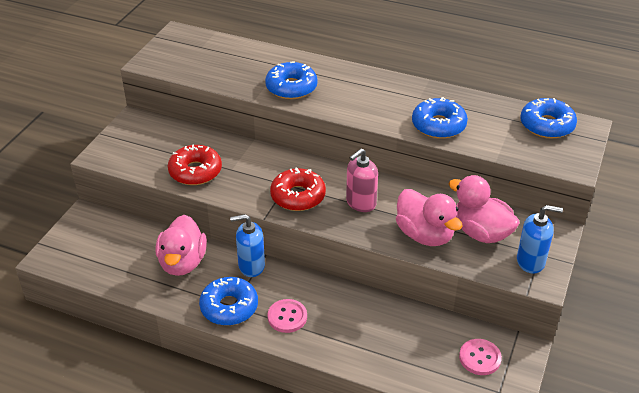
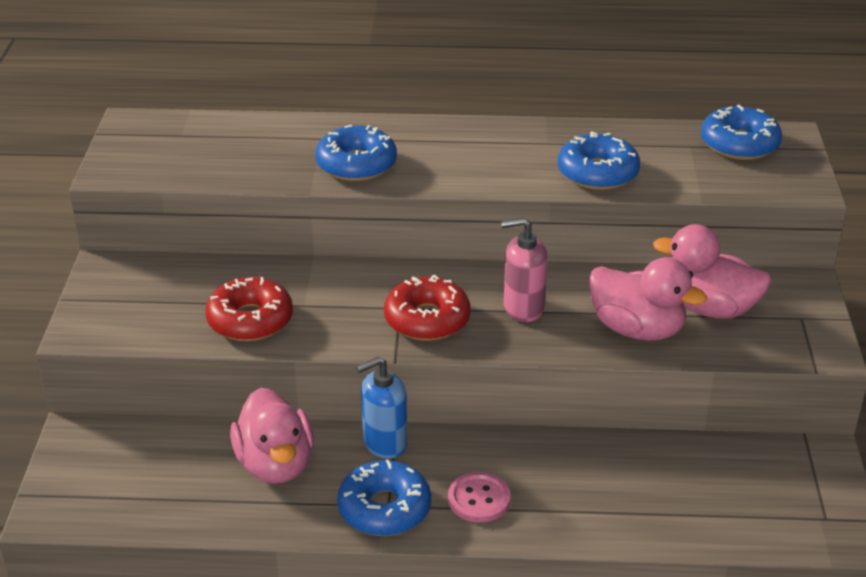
camera: 20 degrees left, 5 degrees down
pink soap dispenser [346,148,378,212] -> pink soap dispenser turned 60 degrees clockwise [501,217,548,322]
pink button [459,339,502,375] -> none
blue soap dispenser [517,205,563,274] -> none

